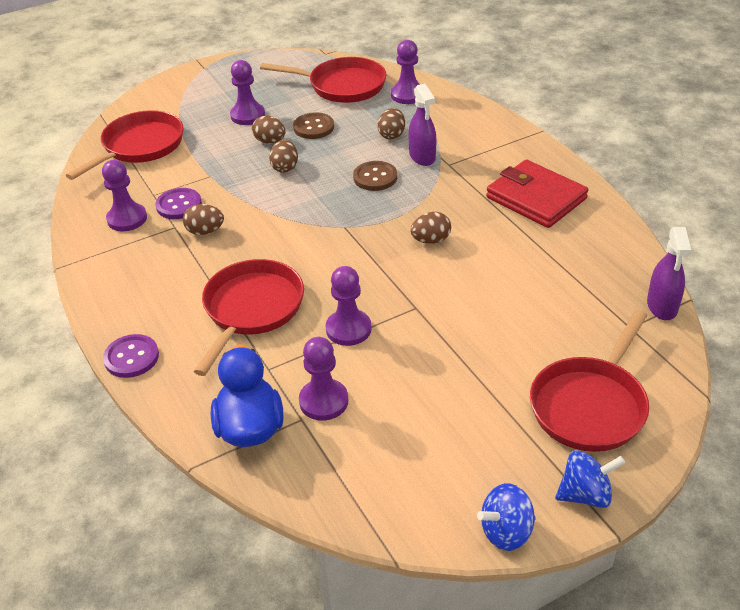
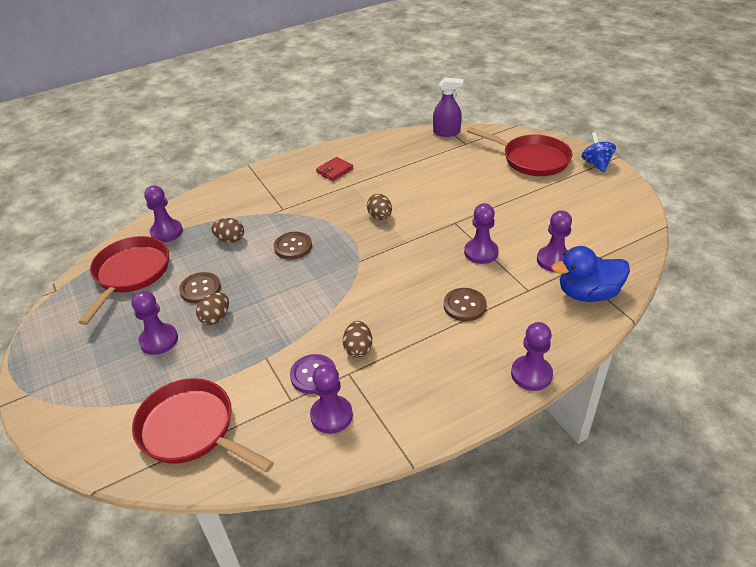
camera: 90 degrees left, 0 degrees up
purple button [103,334,159,378] -> purple pawn [511,322,553,391]
red pan [194,259,304,376] -> brown button [444,288,487,321]
brown egg [269,139,298,173] -> none
purple spray bottle [409,84,436,166] -> none
blue spinning top [477,483,536,551] -> none
red wallet [486,159,588,228] -> red wallet [316,157,353,181], size x0.51

